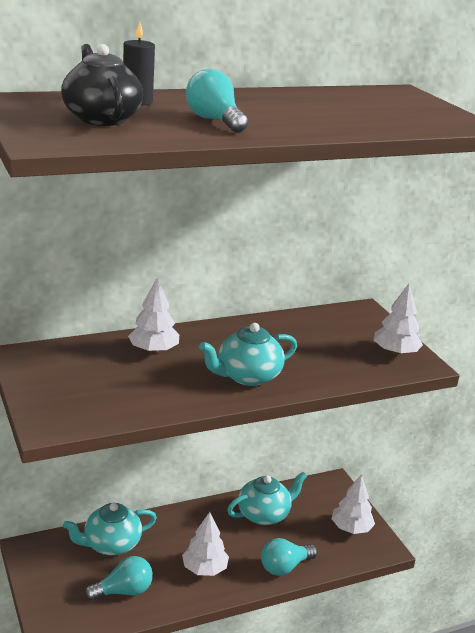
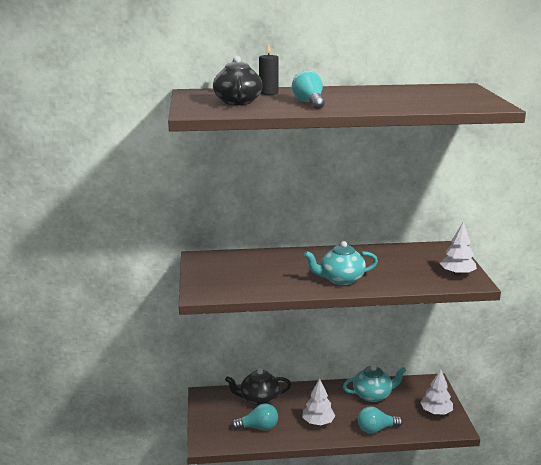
camera: 20 degrees right, 5 degrees down
turquoise teapot [63,503,157,555] -> black teapot [225,368,291,406]
white tree [128,278,179,354] -> none

